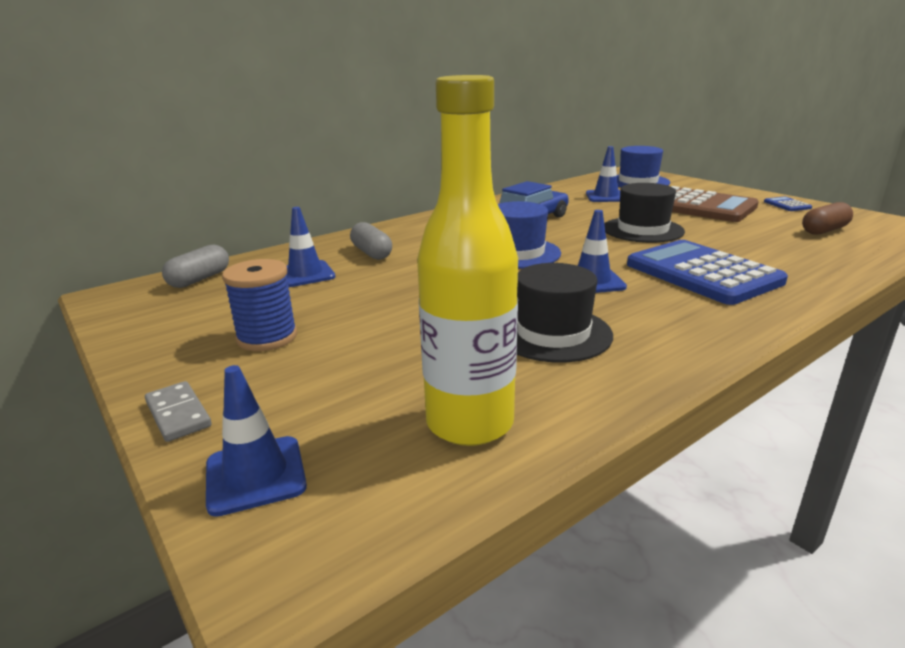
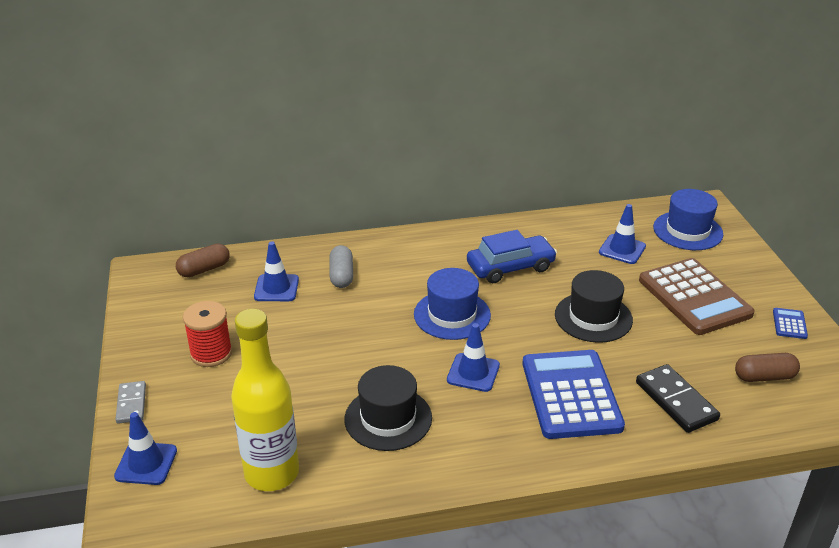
camera: 25 degrees right, 10 degrees up
grey capsule [162,245,229,288] -> brown capsule [176,244,230,277]
blue spool [222,259,297,351] -> red spool [183,301,232,367]
none -> black domino [636,364,720,433]

